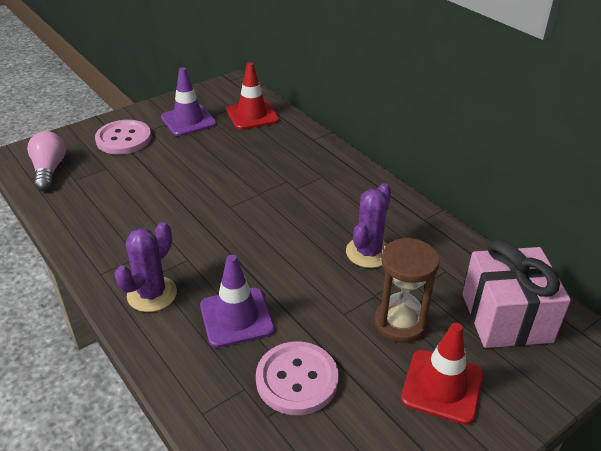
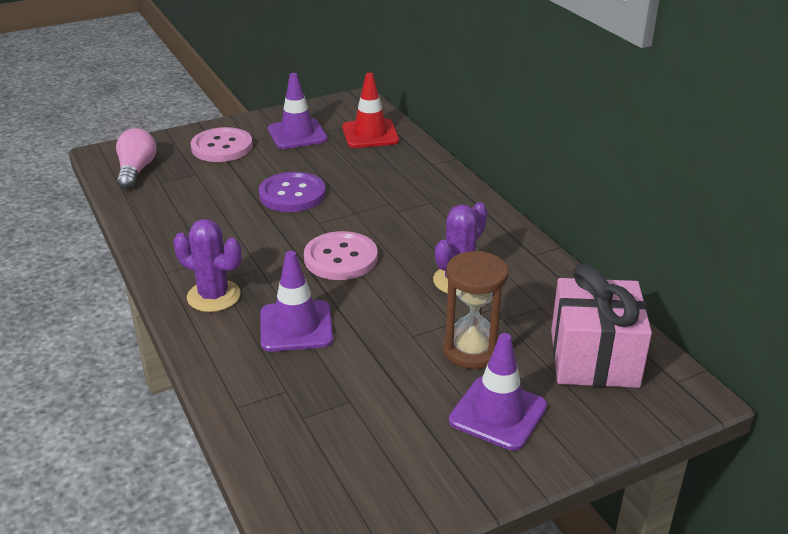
camera: 10 degrees right, 5 degrees down
purple cactus [114,222,177,312] -> purple cactus turned 75 degrees clockwise [173,219,241,312]
pink button [256,342,339,415] -> pink button moved to [304,231,378,280]
red traffic cone [401,323,483,425] -> purple traffic cone [449,333,547,451]
none -> purple button [259,172,326,212]

